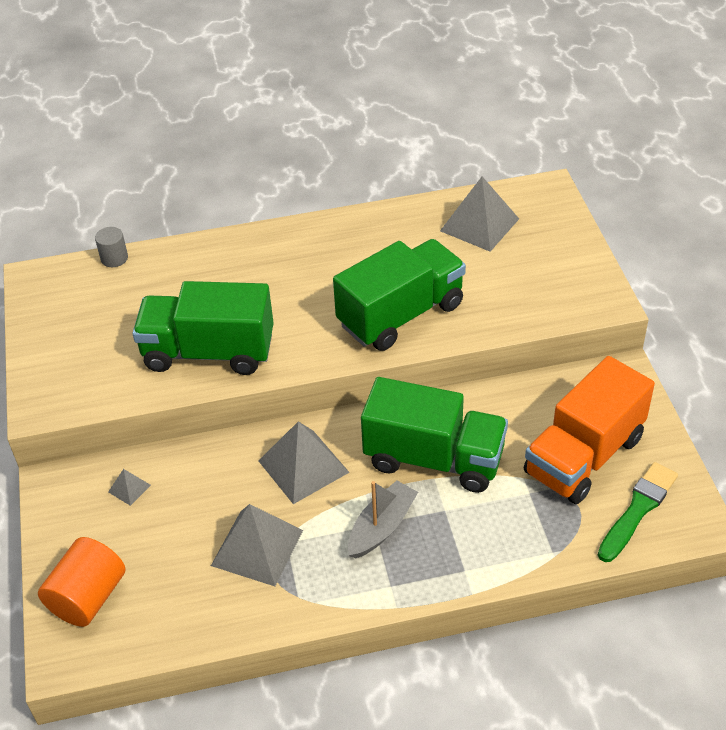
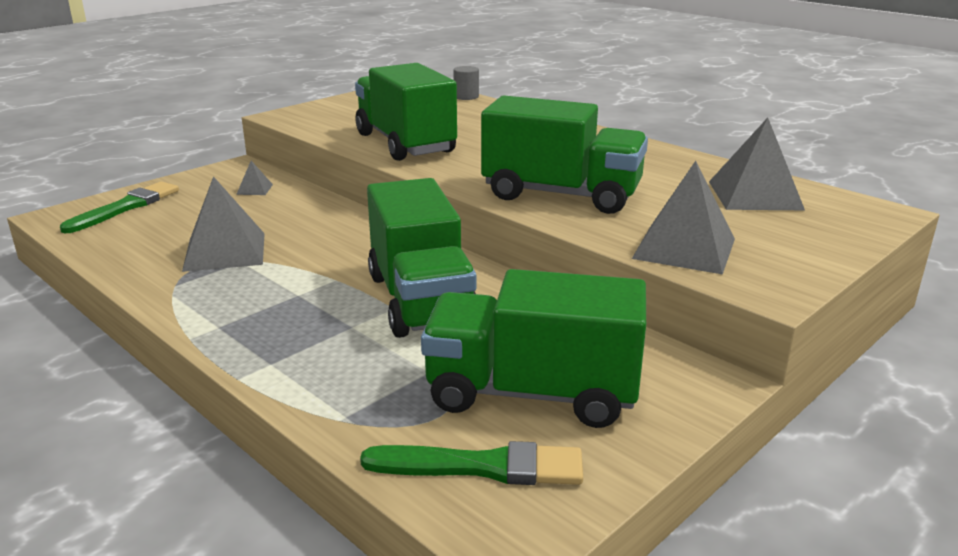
camera: 55 degrees right, 20 degrees down
orange cylinder [38,537,125,627] -> green brush [60,182,179,233]
grey pyramid [259,421,350,504] -> grey pyramid moved to [632,161,735,275]
grey boat [348,481,418,559] -> none
orange truck [524,356,655,504] -> green truck [421,269,646,428]

